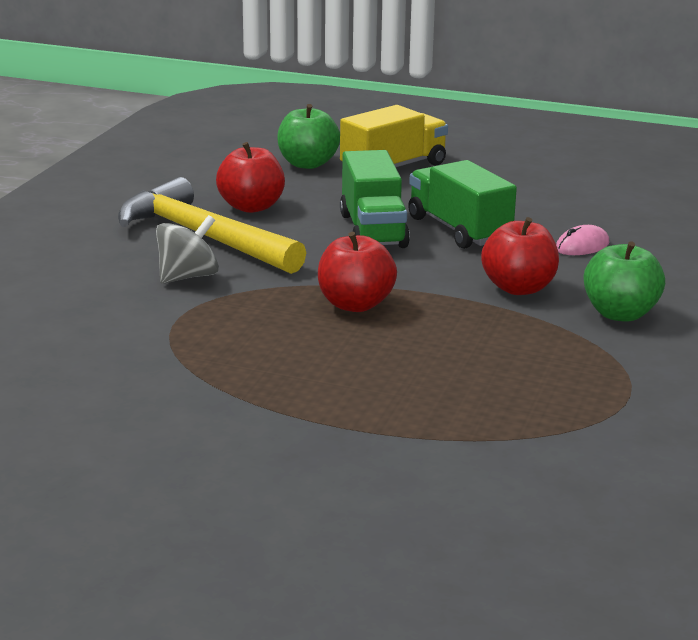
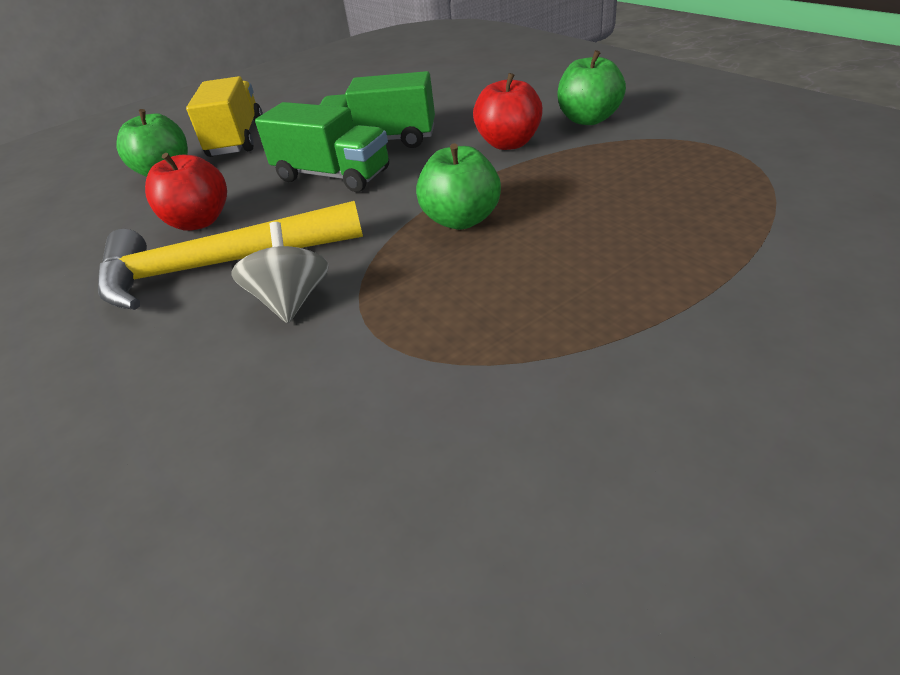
camera: 50 degrees left, 15 degrees up
red apple [318,232,397,312] -> green apple [416,143,501,229]
pink mouse [556,225,609,255] -> none

